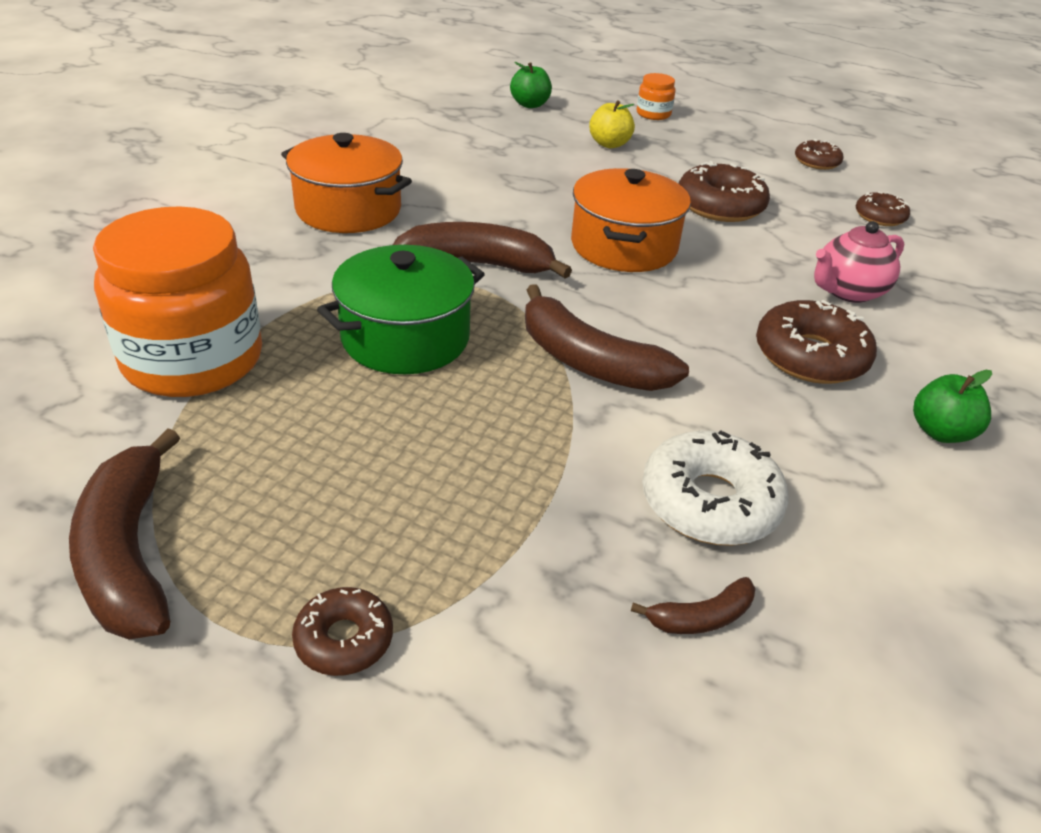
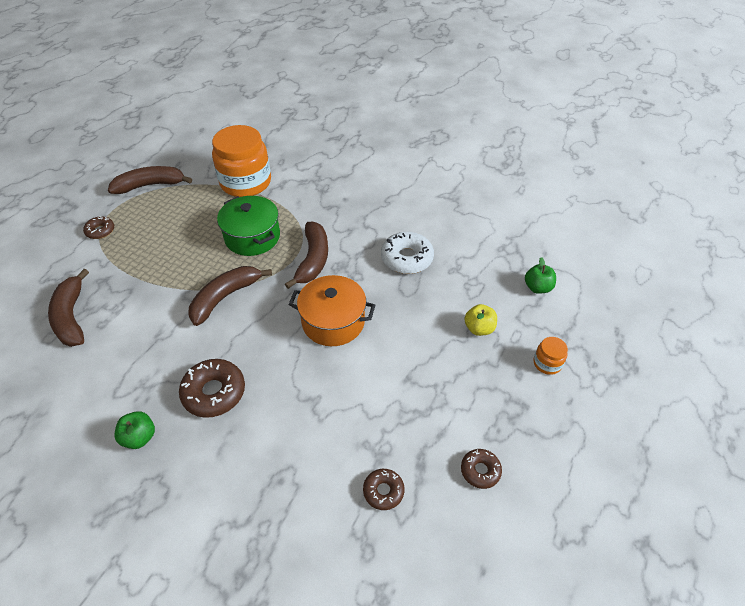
camera: 95 degrees right, 10 degrees up
orange pot [281,133,412,233] -> none
brown banana [631,577,755,634] -> brown banana [48,269,89,347], size x2.07
white donut [642,430,788,546] -> white donut moved to [381,232,434,274]
brown donut [679,161,770,222] -> none
pink teapot [814,221,904,303] -> none

